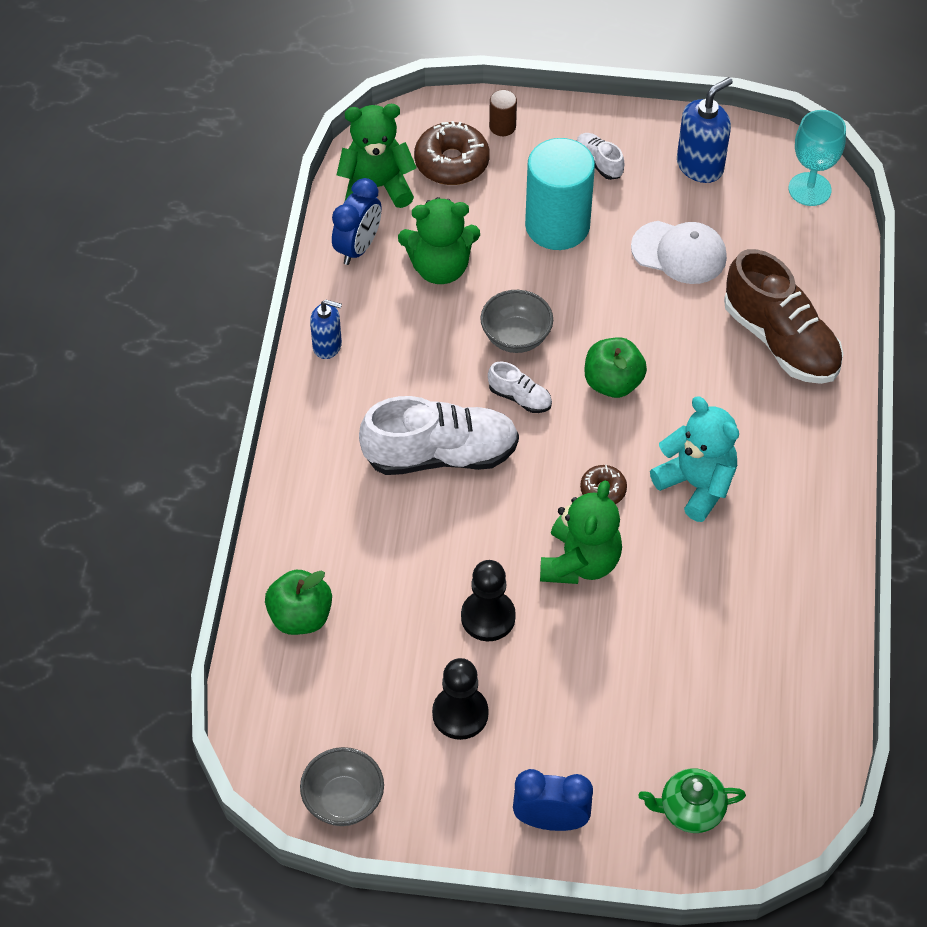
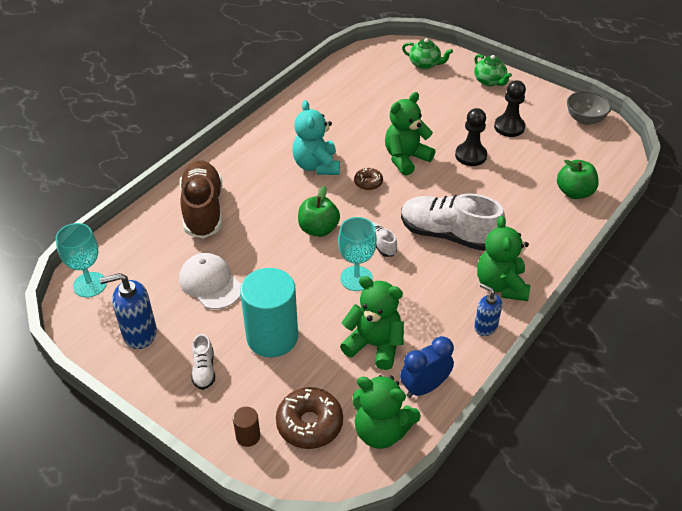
camera: 150 degrees left, 10 degrees down
grey bowl [481,290,553,353] -> turquoise goblet [338,217,377,291]
blue clock [513,769,593,831] -> green teapot [474,54,512,86]
none -> green teddy bear [477,216,530,301]

